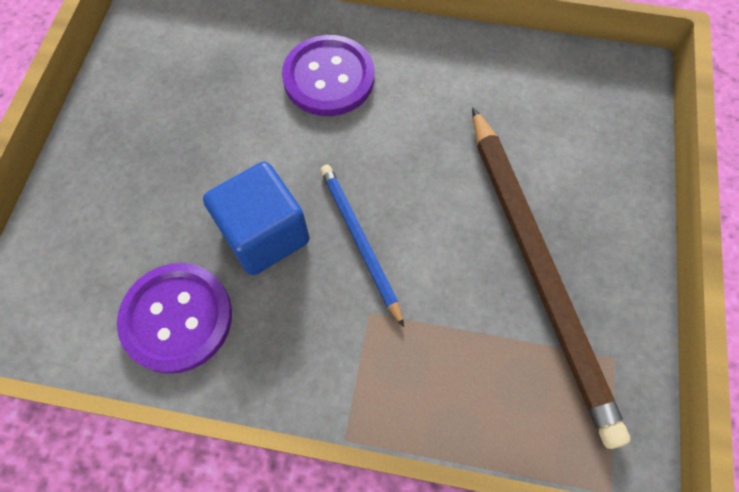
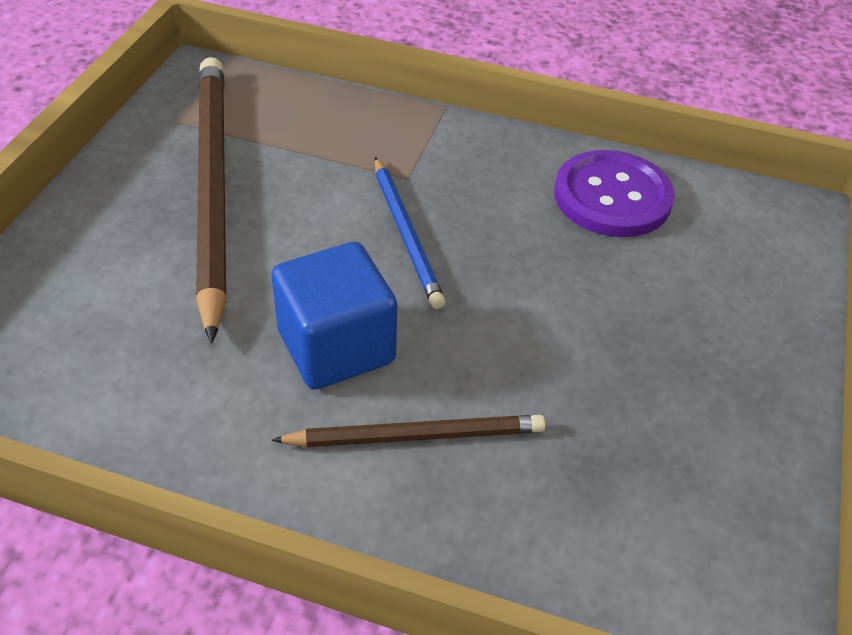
camera: 175 degrees left, 20 degrees down
blue cube [203,162,310,275] -> blue cube moved to [271,242,397,389]
purple button [282,35,374,116] -> brown pencil [271,415,546,447]

